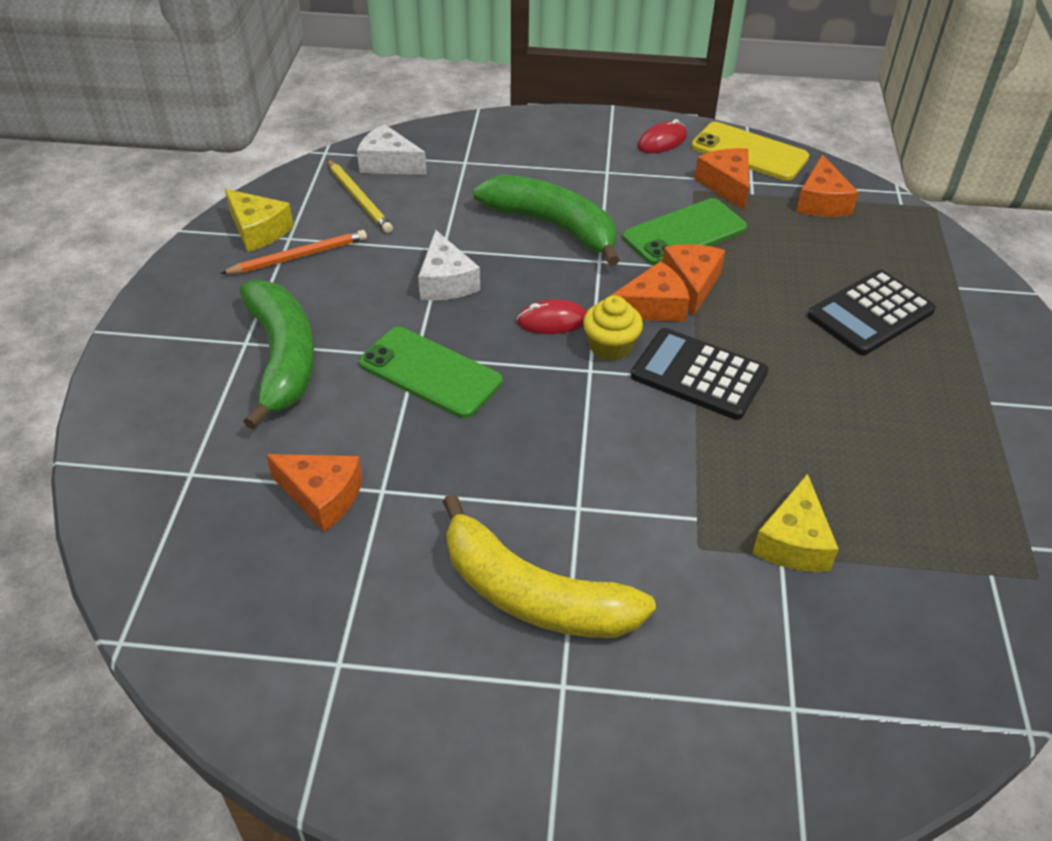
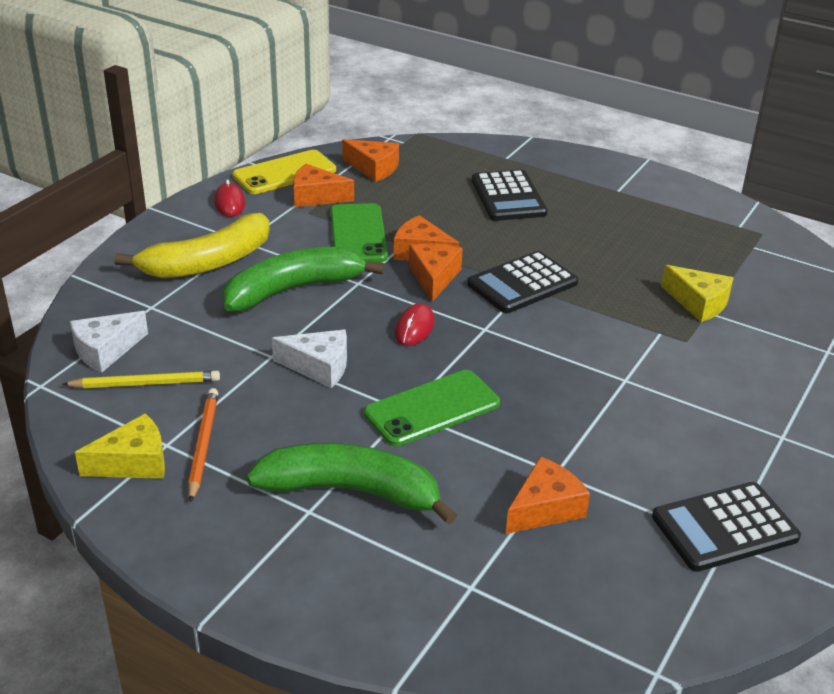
camera: 65 degrees left, 10 degrees down
yellow banana [442,494,656,638] -> yellow banana moved to [114,213,270,278]
yellow cupcake [583,295,643,361] -> none
none -> black calculator [652,482,801,572]

